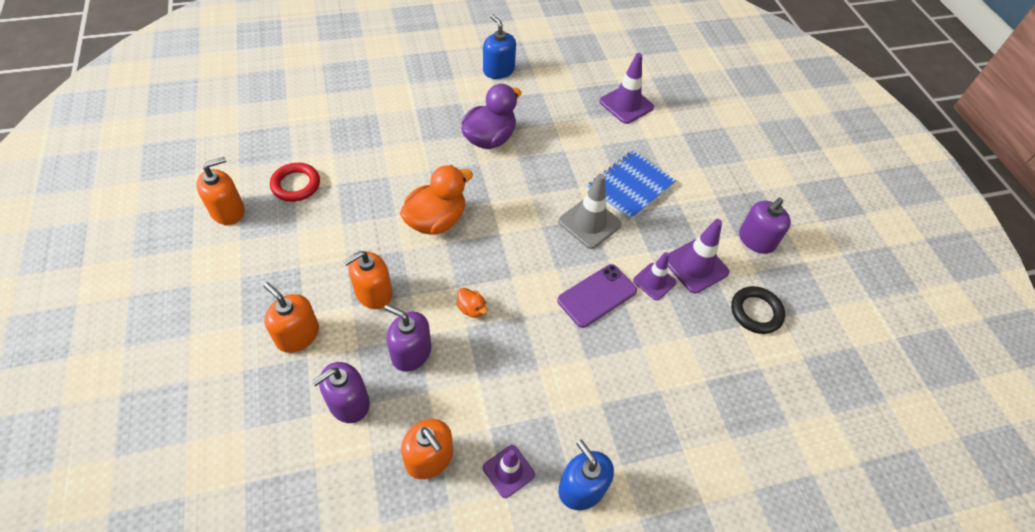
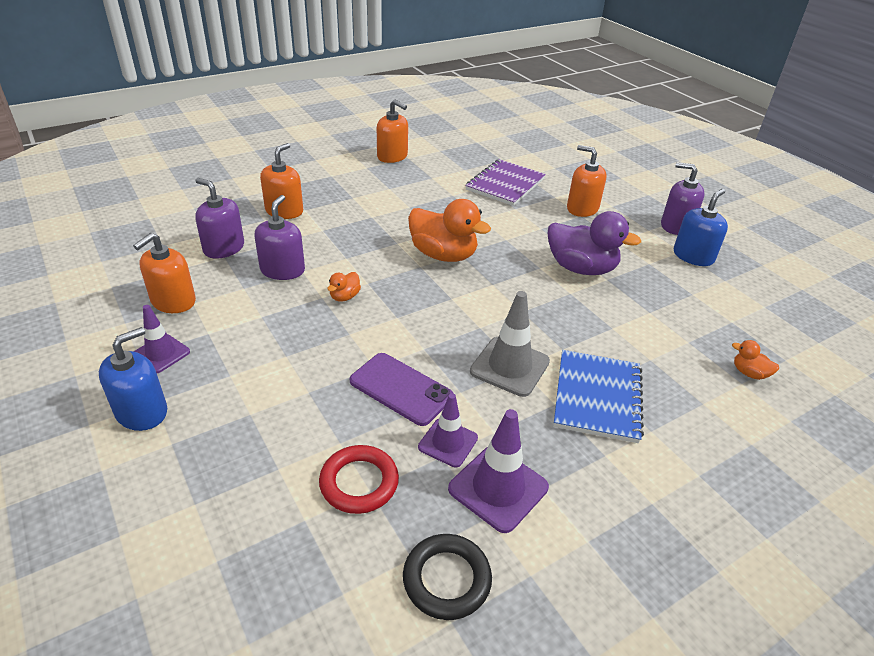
camera: 75 degrees right, 15 degrees down
red ring [270,163,320,202] -> red ring moved to [319,445,399,514]
orange soap dispenser [343,251,392,309] -> orange soap dispenser moved to [567,145,606,217]
blue notebook [587,151,676,221] -> blue notebook turned 75 degrees clockwise [554,350,644,443]
purple traffic cone [599,53,654,124] -> orange duck [732,340,779,380]
purple soap dispenser [739,198,791,254] -> purple soap dispenser moved to [661,162,705,235]
none -> purple notebook [465,159,546,206]

